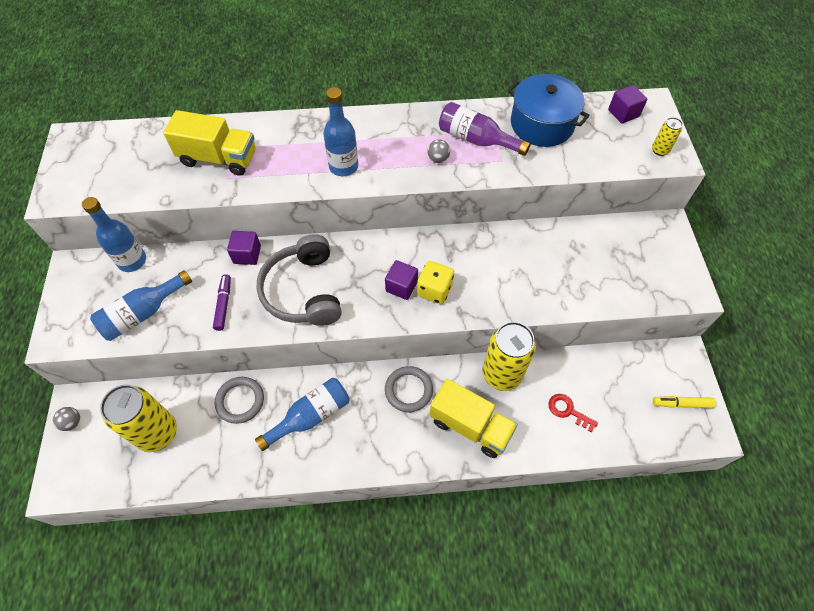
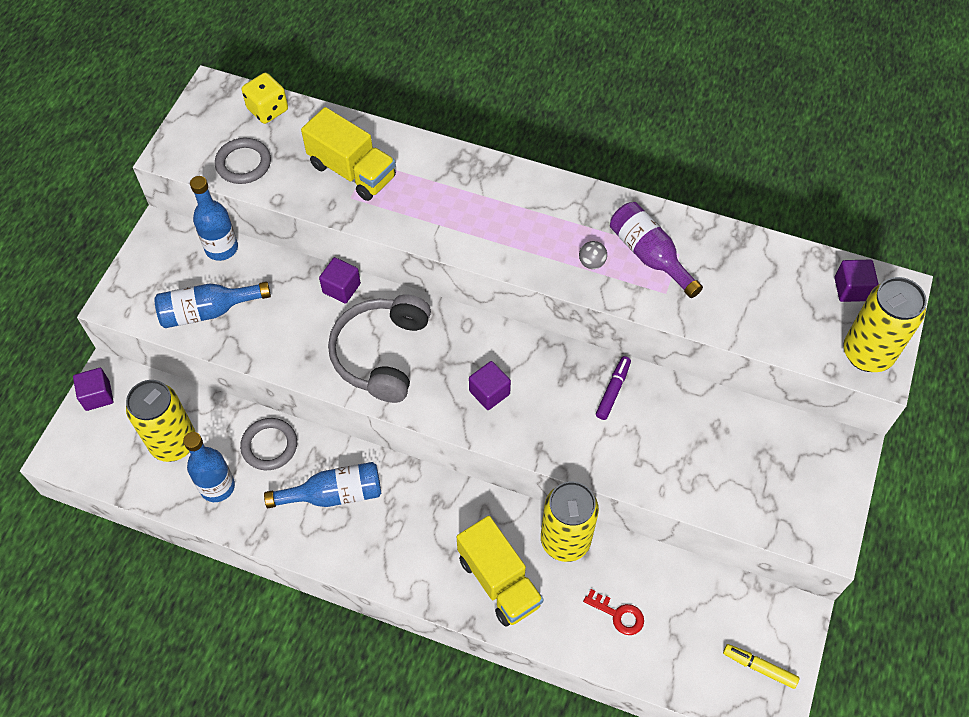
camera: 25 degrees right, 0 degrees up
grey ball [53,407,80,431] -> purple cube [73,368,113,411]
purple marker [213,274,231,331] -> purple marker moved to [596,356,631,420]
blue bottle [324,87,358,176] -> blue bottle moved to [183,432,235,502]
grey ring [385,366,433,412] -> grey ring moved to [215,138,271,184]
yellow dice [417,261,454,304] -> yellow dice moved to [242,73,288,124]
blue pot [508,74,590,147] -> none
red key [548,394,598,433] -> red key turned 150 degrees clockwise [583,589,644,635]
yellow can [652,117,683,156] -> yellow can [843,277,927,372], size x2.22

